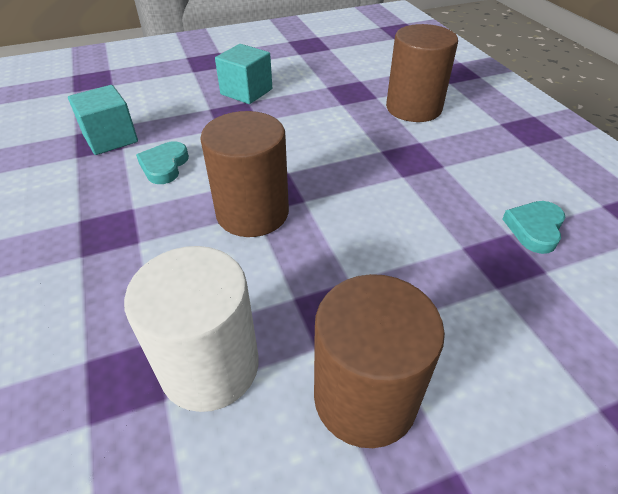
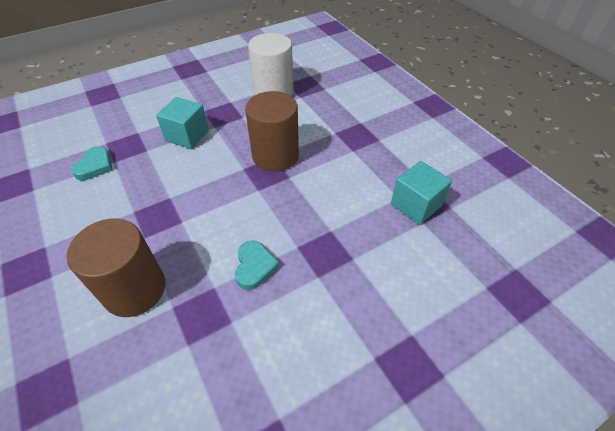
camera: 170 degrees right, 5 degrees up
turquoise heart [136,141,189,184] -> turquoise heart moved to [235,240,280,290]
turquoise cube [215,44,272,104] -> turquoise cube moved to [156,97,209,149]
brown cylinder [314,274,445,448] -> none

